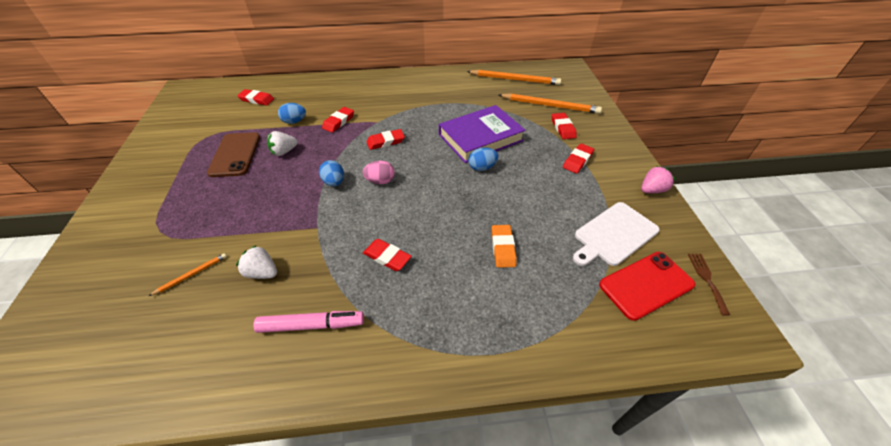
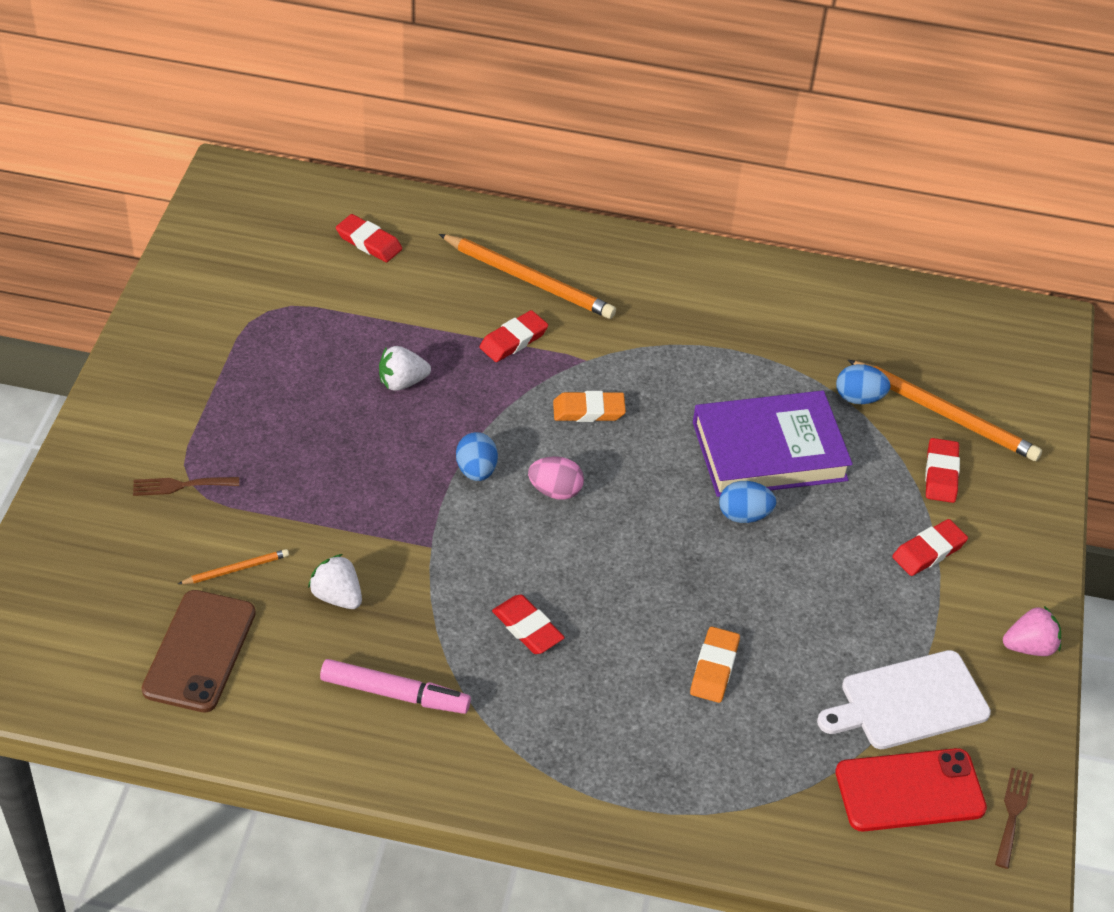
camera: 15 degrees right, 0 degrees up
brown phone [207,132,260,177] -> brown phone moved to [141,590,256,713]
blue egg [278,103,306,124] -> blue egg moved to [836,364,891,404]
red eraser [366,129,405,150] -> orange eraser [553,391,626,422]
orange pencil [467,70,561,85] -> orange pencil moved to [439,234,616,319]
none -> brown fork [133,477,239,496]

